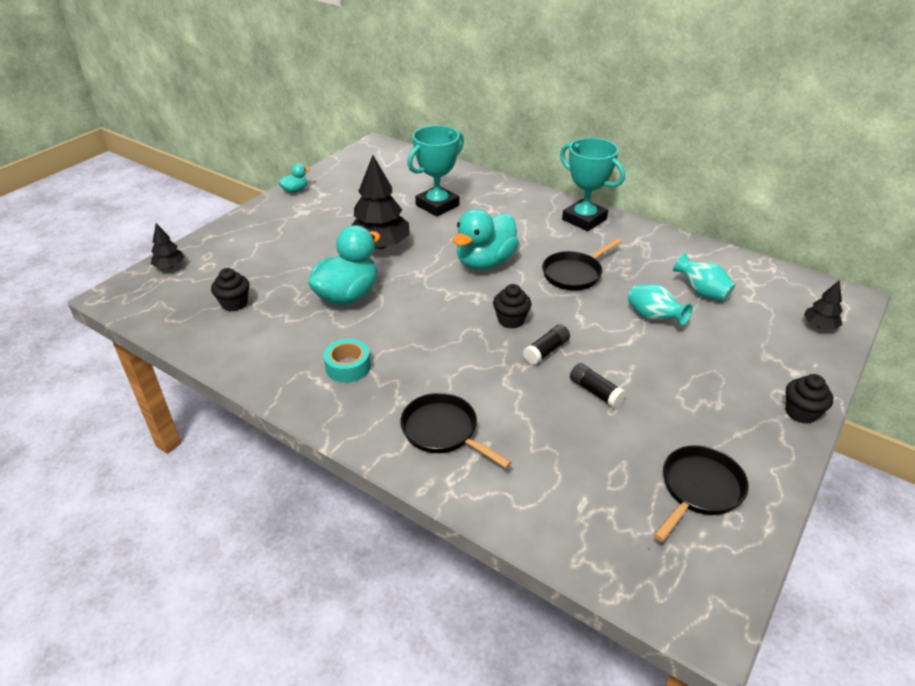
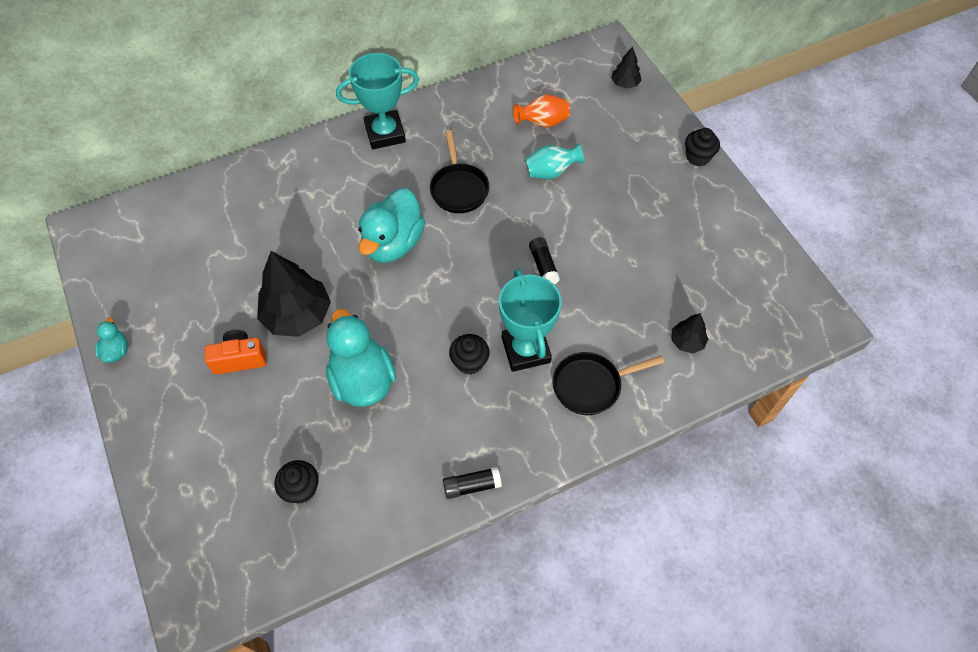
camera: 60 degrees left, 20 degrees up
black tree [151,223,185,269] -> black tree moved to [672,313,708,354]
turquoise tape [323,339,371,383] -> none
turquoise trophy [407,125,464,217] -> turquoise trophy moved to [499,269,562,372]
turquoise duck [453,209,519,270] -> turquoise duck turned 45 degrees clockwise [358,188,425,263]
black cupcake [493,284,532,329] -> black cupcake moved to [449,334,489,375]
black glue stick [570,363,626,408] -> black glue stick moved to [443,467,502,499]
black pan [654,445,749,542] -> none
turquoise vase [673,253,735,301] -> orange vase [513,94,570,128]
none -> orange camera [205,330,266,374]

